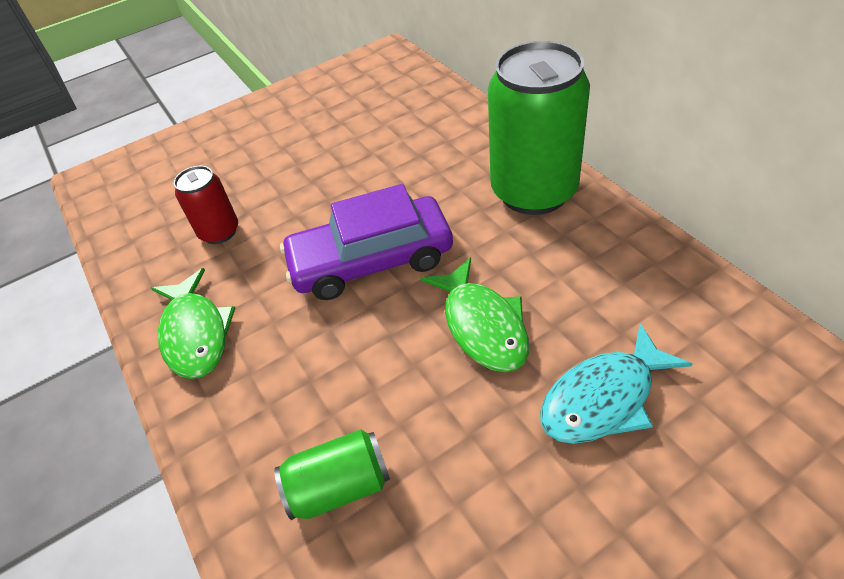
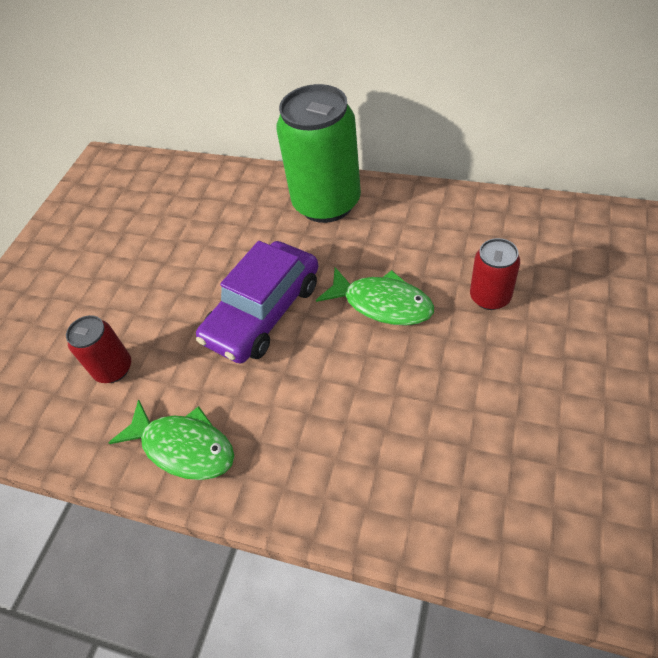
camera: 40 degrees left, 5 degrees up
green can [274,429,390,520] -> none
turquoise fish [540,323,692,444] -> red can [470,238,520,310]

